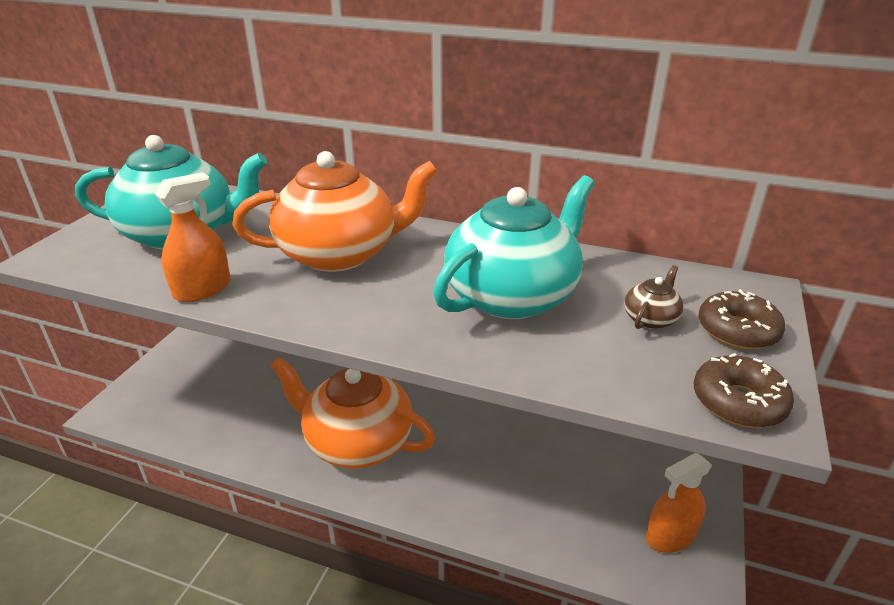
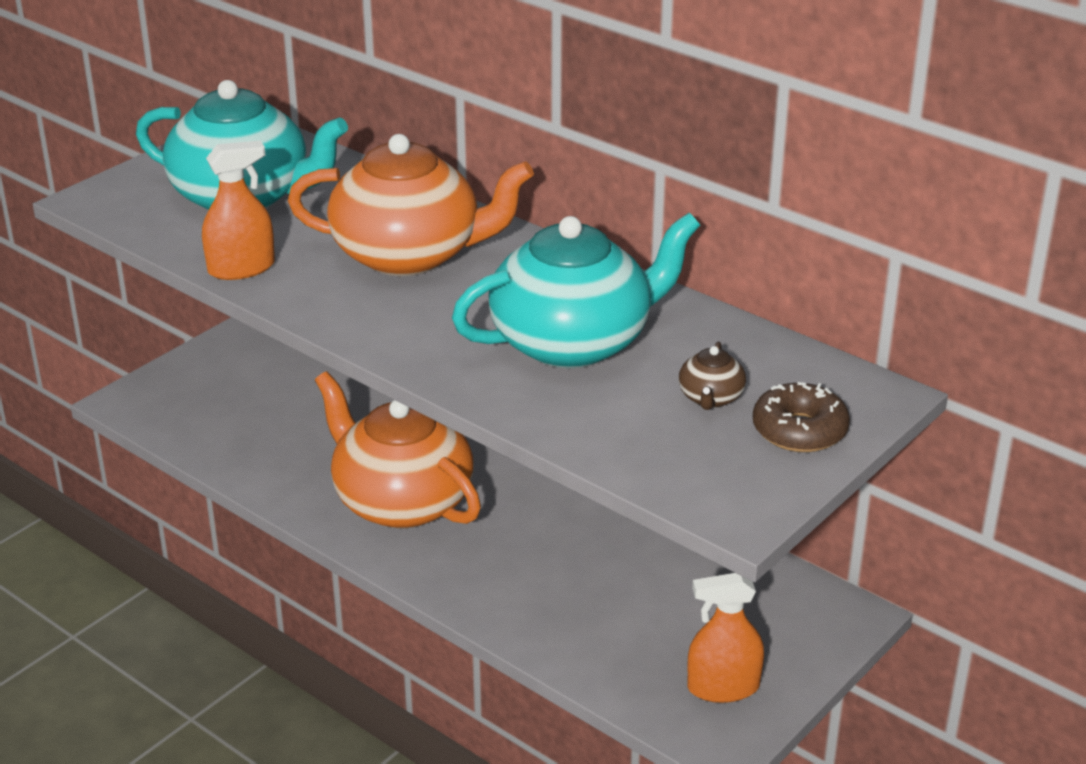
camera: 20 degrees right, 0 degrees up
brown teapot [624,265,683,329] -> brown teapot turned 135 degrees clockwise [679,342,746,410]
brown donut [693,353,794,428] -> none

